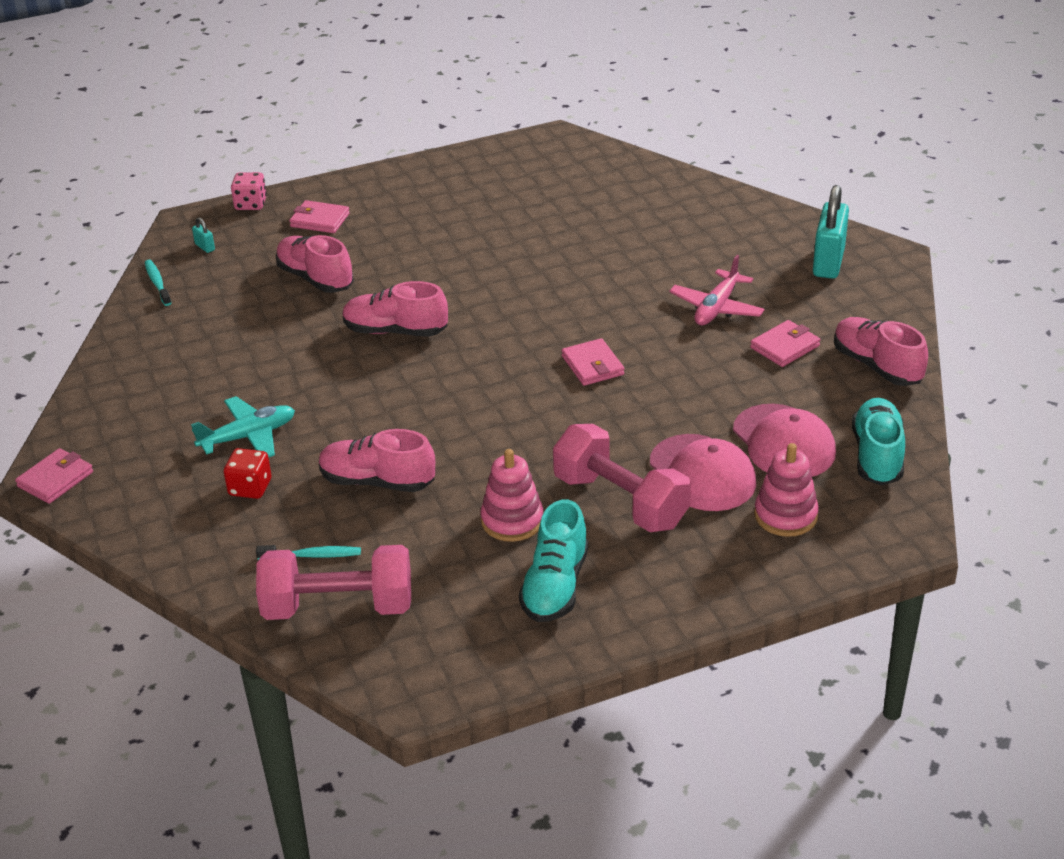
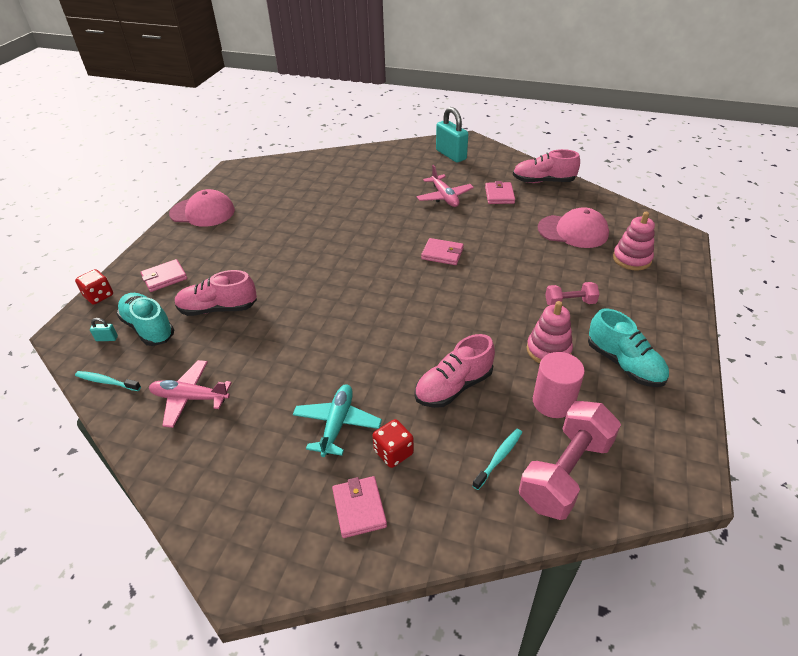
camera: 50 degrees left, 5 degrees up
pink wallet [15,448,93,504] -> pink wallet moved to [332,476,387,538]
pink dice [231,172,267,210] -> red dice [75,269,113,305]
pink shoe [342,281,448,337] -> none
pink dumbbell [553,424,691,532] -> pink dumbbell [545,282,599,306], size x0.53
pink cap [650,434,756,511] -> pink cap moved to [169,189,235,227]
turquoise shoe [852,398,905,486] -> turquoise shoe moved to [116,293,174,346]
none -> pink plane [149,360,232,428]
none -> pink cylinder [533,352,585,418]

